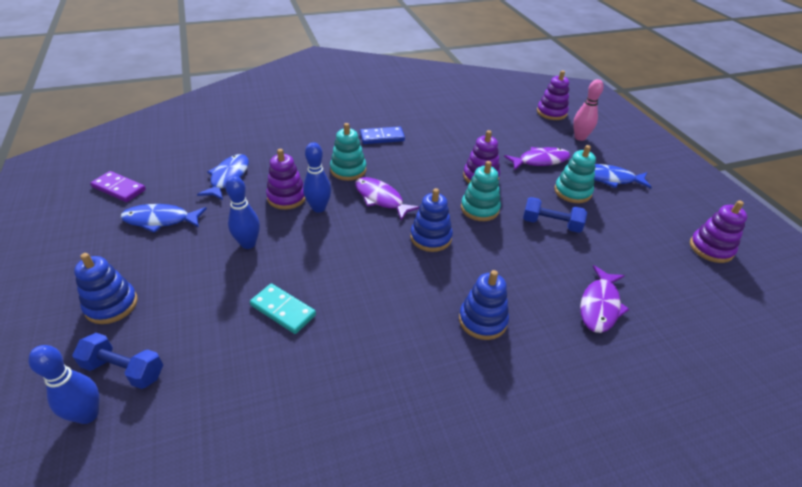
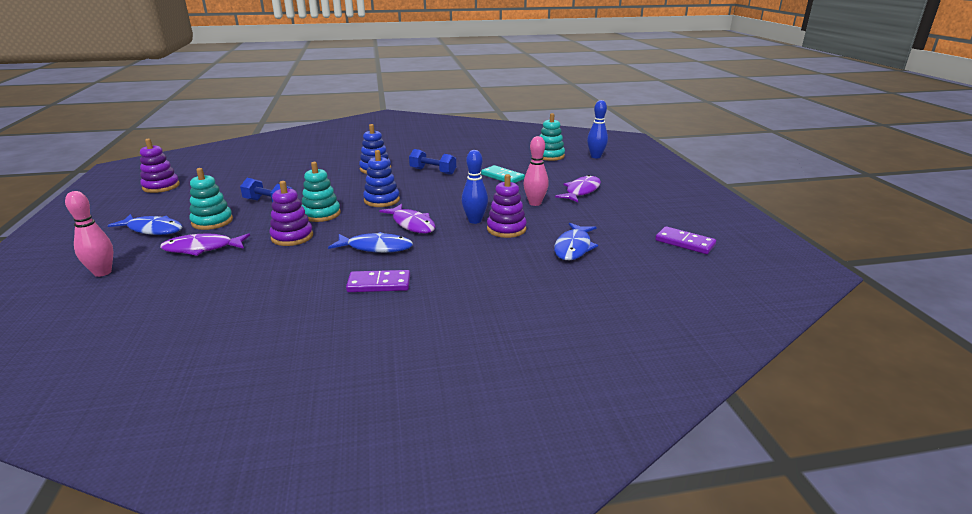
camera: 170 degrees left, 15 degrees down
blue dumbbell [72,333,163,389] -> blue dumbbell moved to [409,149,456,175]
blue stacking toy [74,253,138,324] -> none
blue fish [121,204,207,233] -> blue fish moved to [328,232,413,253]
blue bowling pin [225,176,260,249] -> pink bowling pin [524,136,549,206]
turquoise stacking toy [330,123,367,181] -> turquoise stacking toy moved to [540,113,565,161]
blue domino [360,126,405,144] -> purple domino [346,270,410,292]
purple stacking toy [537,70,569,120] -> none
purple fish [580,265,630,333] -> purple fish moved to [555,175,601,203]

